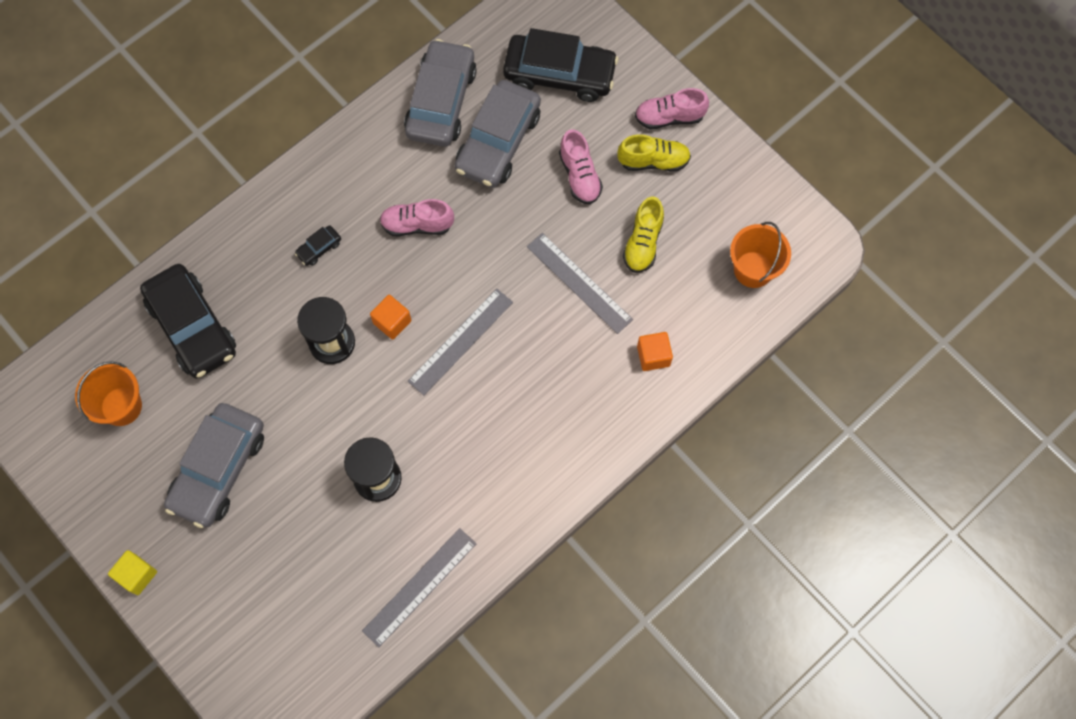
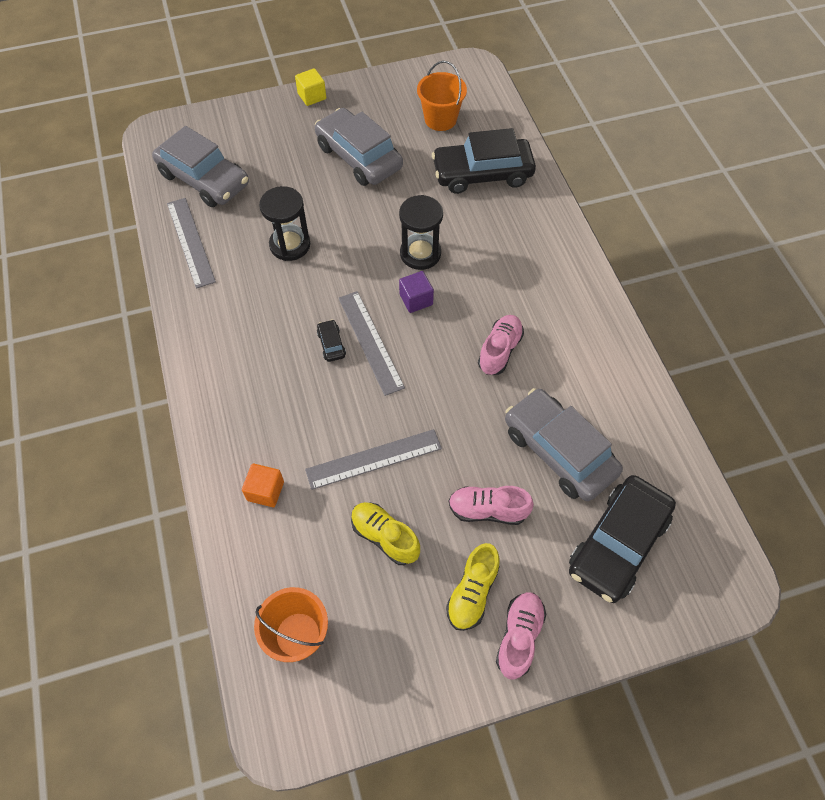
camera: 115 degrees right, 10 degrees down
black car [295,225,341,266] -> black car moved to [317,319,346,362]
orange cube [370,295,411,340] -> purple cube [399,271,434,313]
grey car [404,39,477,147] -> grey car moved to [152,126,249,207]

